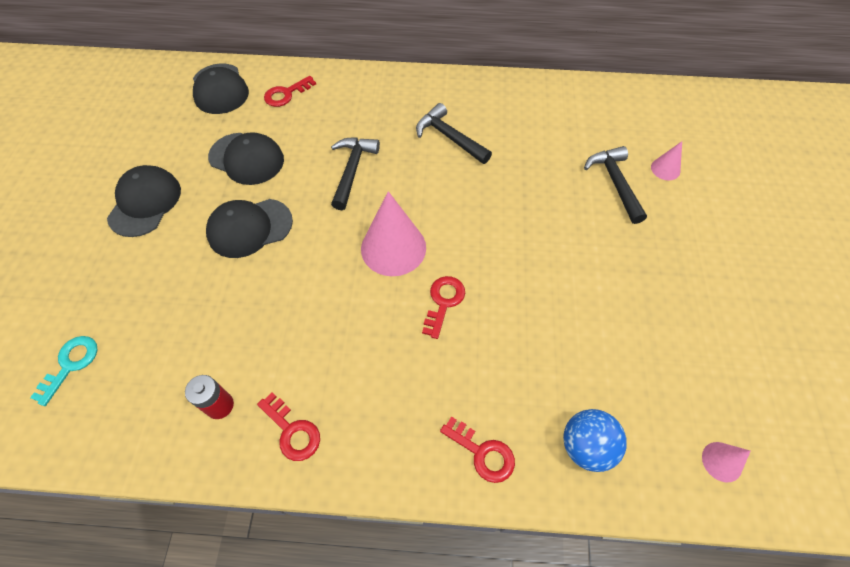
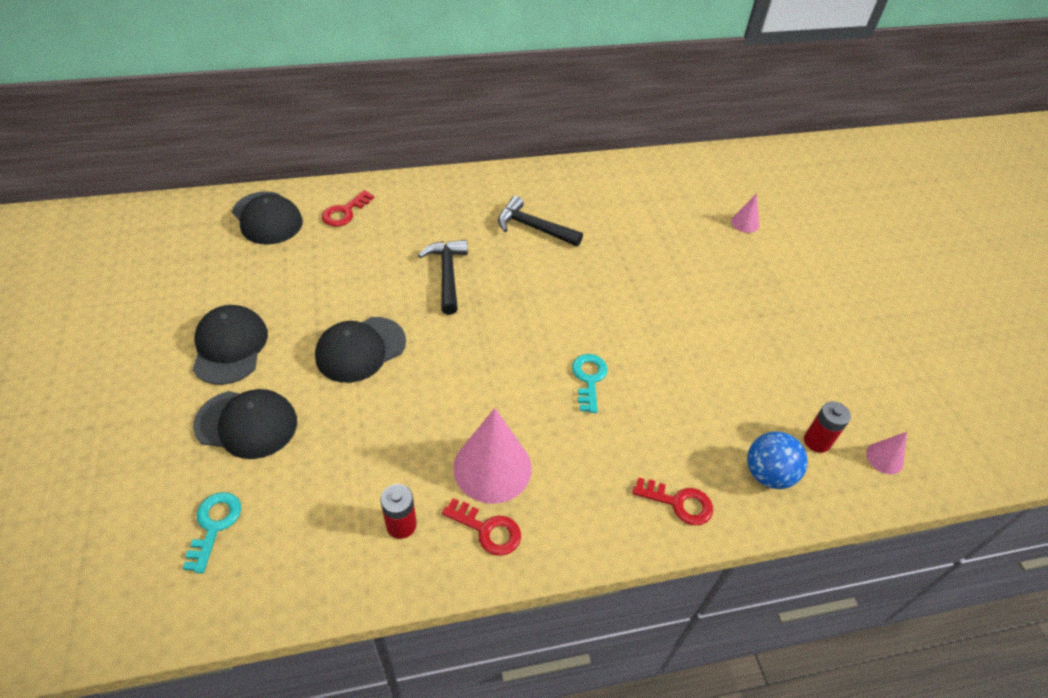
camera: 20 degrees left, 10 degrees down
black cap [208,132,284,185] -> black cap moved to [193,389,297,459]
pink cone [361,191,426,276] -> pink cone moved to [453,408,532,504]
red key [422,276,465,339] -> turquoise key [572,354,608,413]
black hammer [584,146,647,224] -> none
none -> red battery [804,401,851,453]

